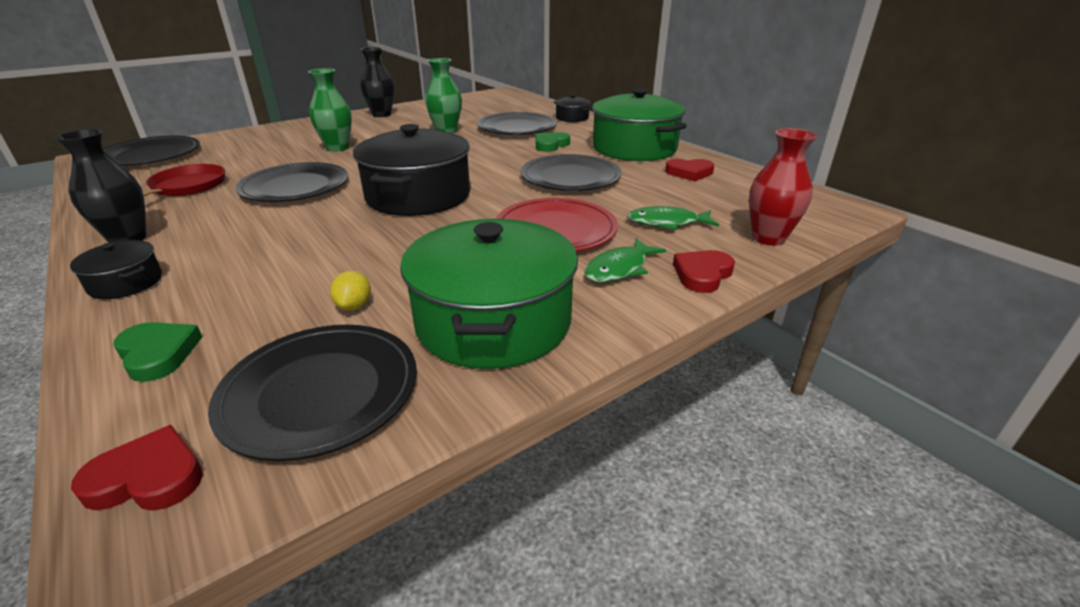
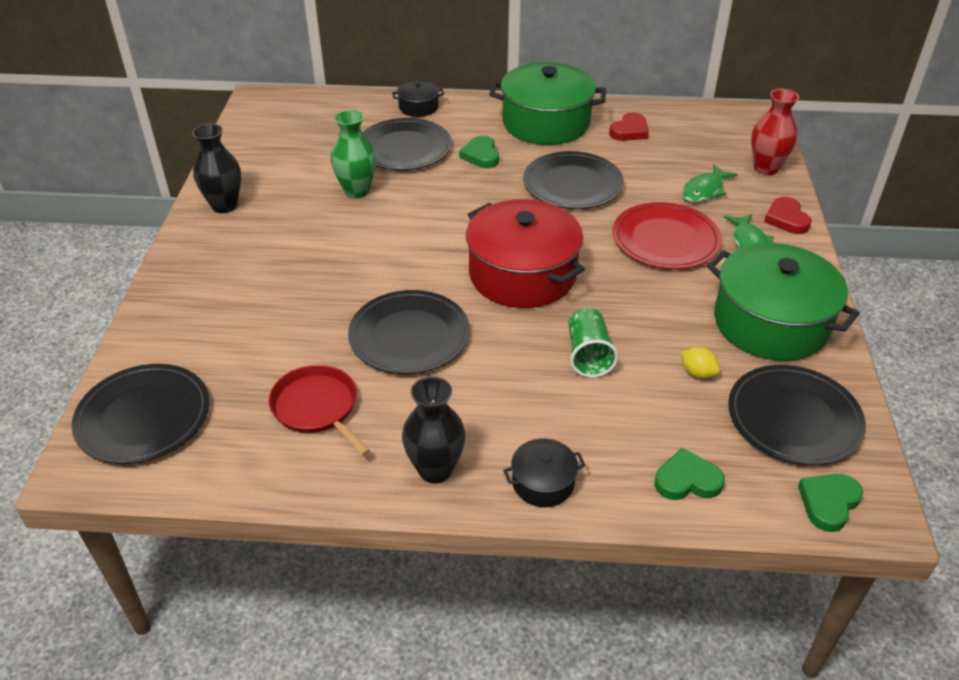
camera: 50 degrees left, 10 degrees up
red heart [71,425,203,511] -> green heart [798,474,863,532]
green vase [308,69,352,152] -> none
black pot [353,124,470,216] -> red pot [466,199,585,308]
none -> green cup [568,308,618,378]

